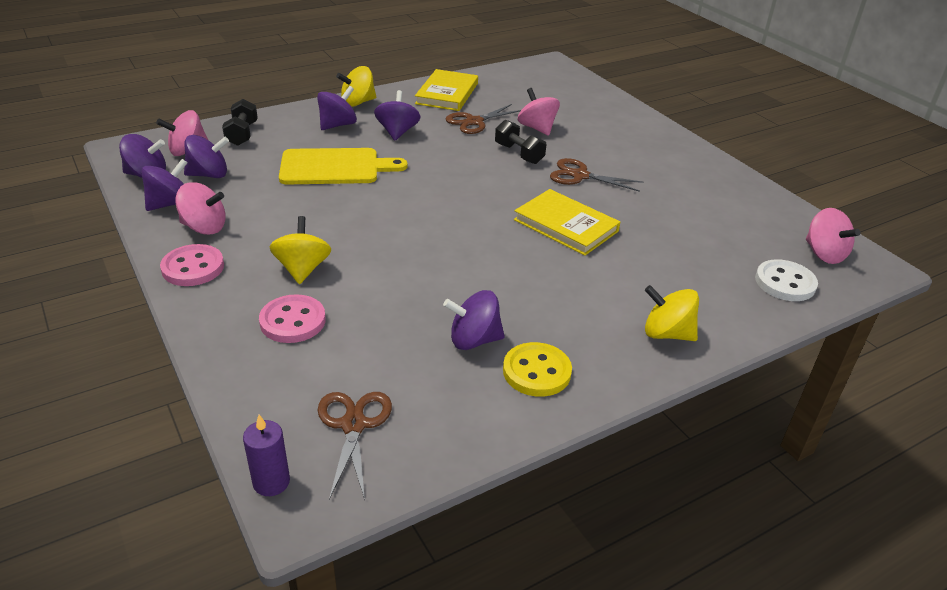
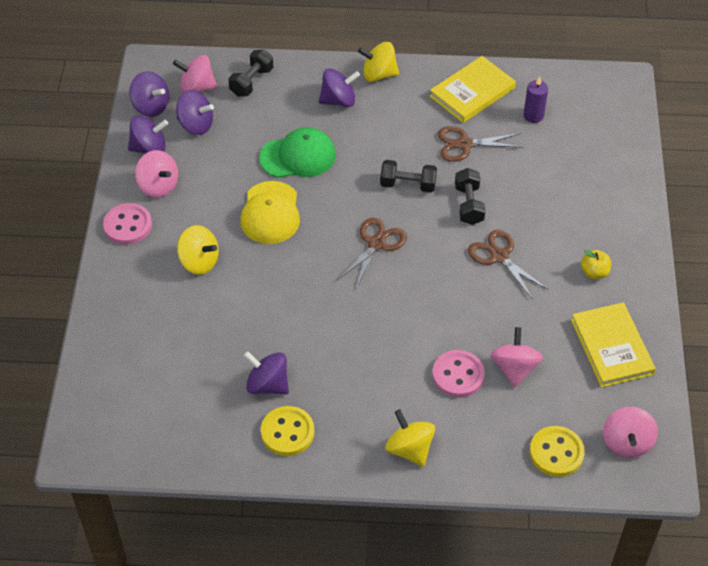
camera: 35 degrees right, 15 degrees up
purple candle [243,415,290,496] -> purple candle moved to [524,76,548,123]
pink button [259,294,326,343] -> pink button moved to [432,350,485,398]
yellow spinning top [270,216,331,284] -> yellow spinning top turned 90 degrees clockwise [177,225,219,275]
yellow cutting board [279,148,408,184] -> green cap [259,127,336,178]
brown scissors [318,392,392,500] -> brown scissors moved to [337,218,407,290]
purple spinning top [374,90,421,140] -> none
yellow book [514,189,620,256] -> yellow book moved to [571,302,656,387]
pink spinning top [518,88,560,136] -> pink spinning top moved to [490,327,543,387]
white button [755,259,818,301] -> yellow button [530,426,585,477]
none -> yellow cap [240,181,300,244]
none -> black dumbbell [380,160,437,193]
none -> yellow apple [581,250,611,279]

